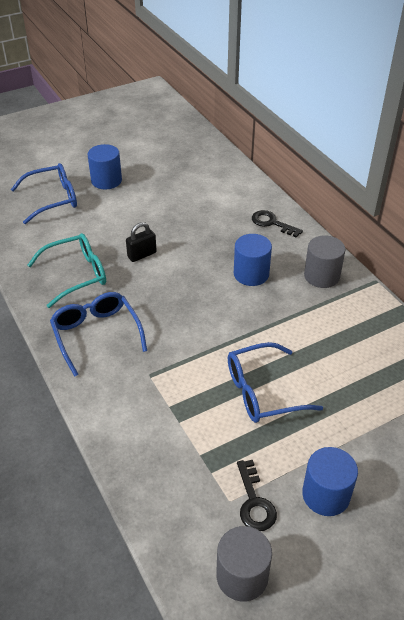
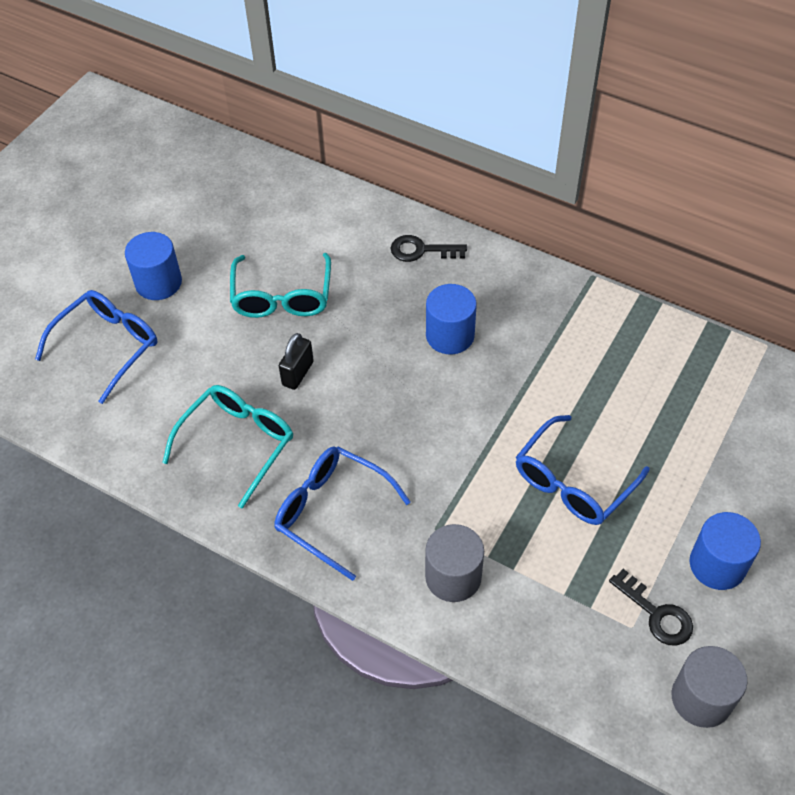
camera: 30 degrees left, 10 degrees up
grey cylinder [304,236,346,288] -> grey cylinder moved to [425,524,484,602]
none -> turquoise glasses [230,253,331,318]

